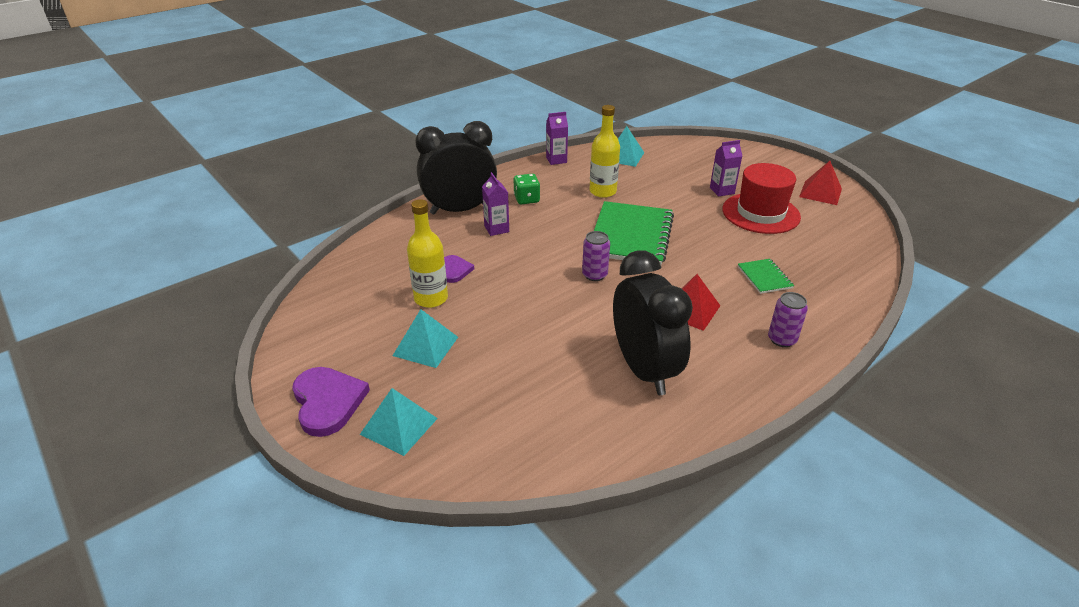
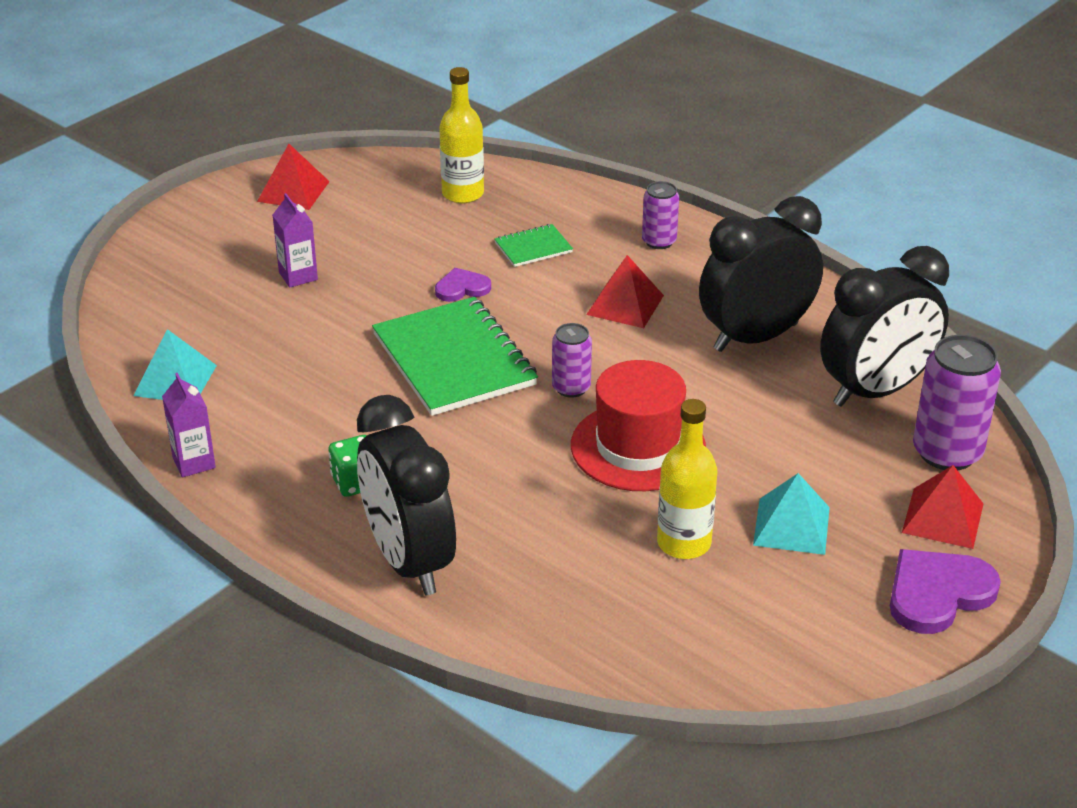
camera: 100 degrees left, 0 degrees up
turquoise pyramid [360,388,438,456] -> red pyramid [902,465,983,549]
purple heart [444,255,474,283] -> purple heart moved to [435,268,491,302]
purple carton [482,172,509,236] -> none
yellow bottle [589,105,620,198] -> yellow bottle moved to [439,67,484,203]
green notebook [594,201,674,265] -> green notebook turned 60 degrees clockwise [372,297,538,416]
red hat [722,163,801,234] -> red hat moved to [571,360,706,491]
none -> black clock [820,246,949,407]
none -> purple can [913,335,1001,470]

